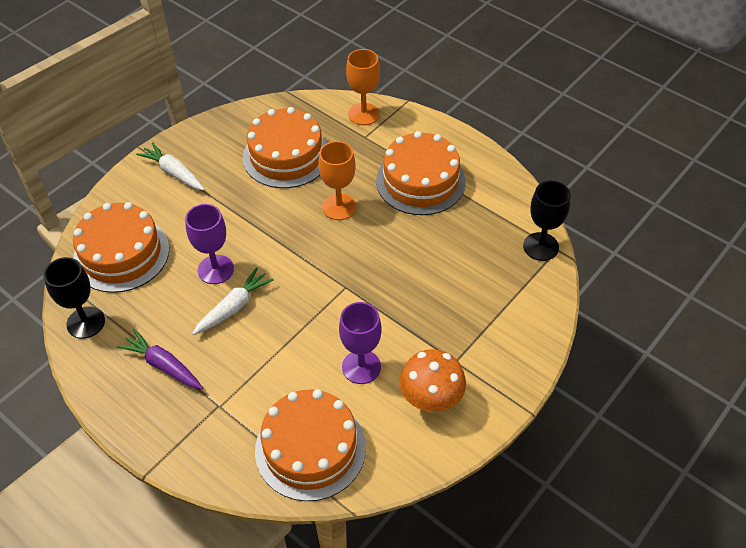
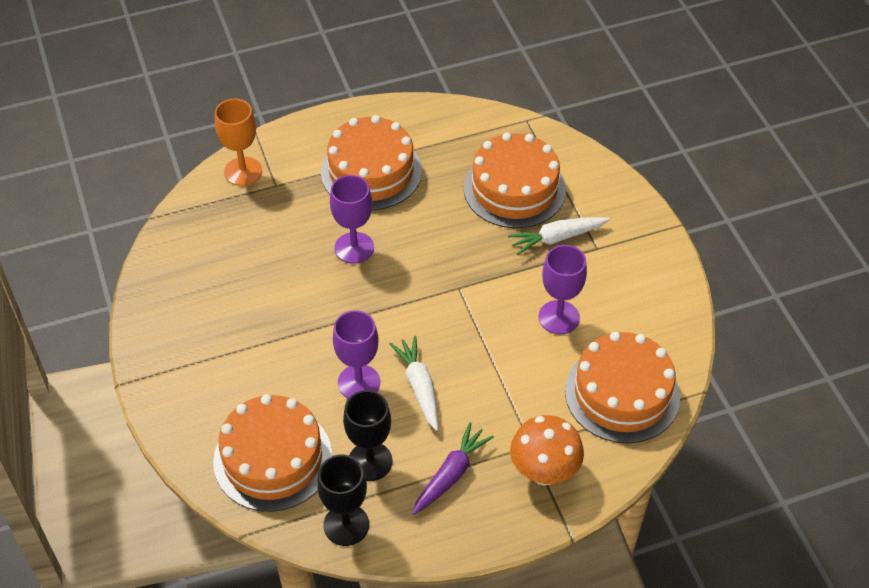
camera: 60 degrees left, 0 degrees up
purple carrot [117,329,203,389] -> purple carrot turned 150 degrees clockwise [412,422,494,515]
white carrot [137,142,205,190] -> white carrot moved to [508,217,610,255]
orange cake [243,107,327,188] -> orange cake moved to [464,132,566,228]
orange goblet [318,141,356,220] -> purple goblet [330,175,374,264]
orange mushroom [399,349,466,413] -> orange mushroom moved to [510,415,584,486]
black goblet [523,181,571,261] -> black goblet moved to [343,390,393,481]

